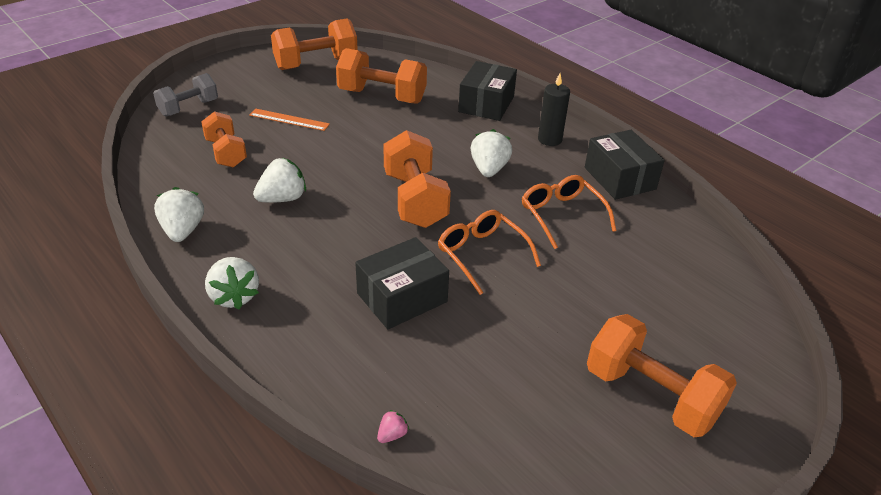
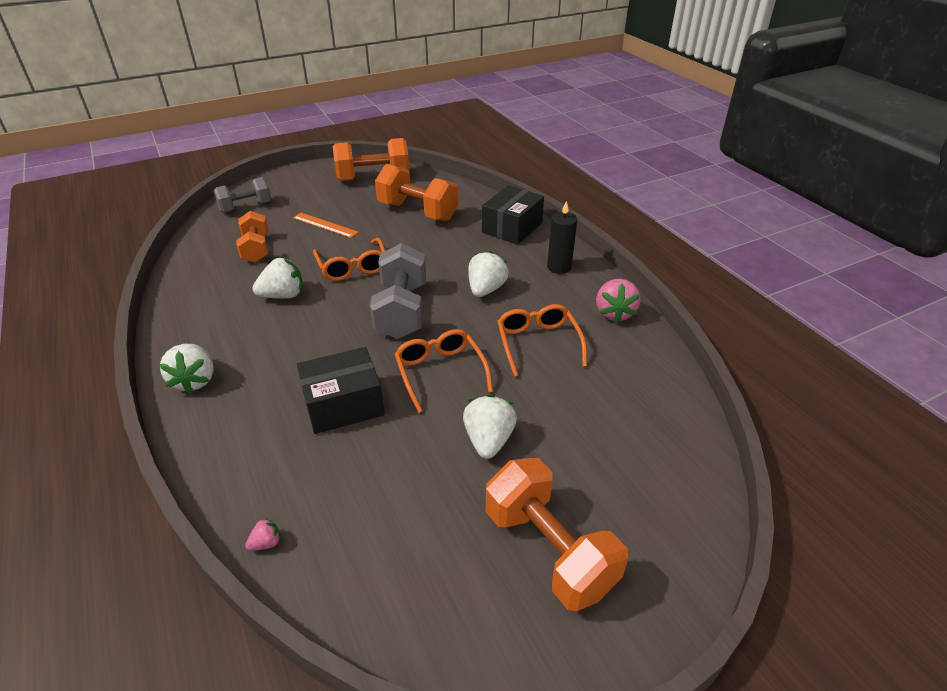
camera: 15 degrees right, 0 degrees up
white strawberry [154,187,204,242] -> white strawberry moved to [463,394,517,459]
orange dumbbell [383,130,451,228] -> grey dumbbell [370,243,426,339]
black box [585,130,665,200] -> pink strawberry [596,279,641,323]
none -> orange glasses [313,238,385,281]

